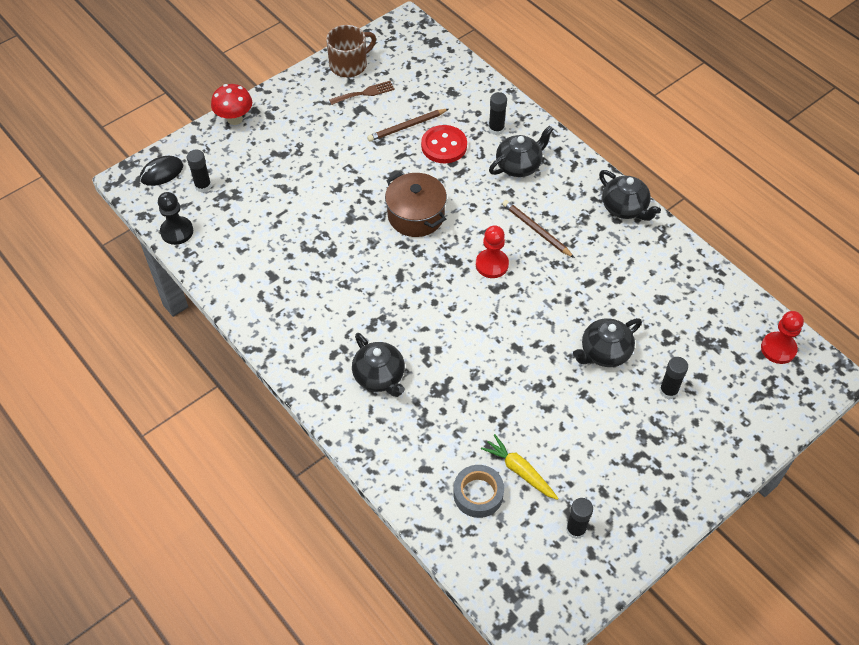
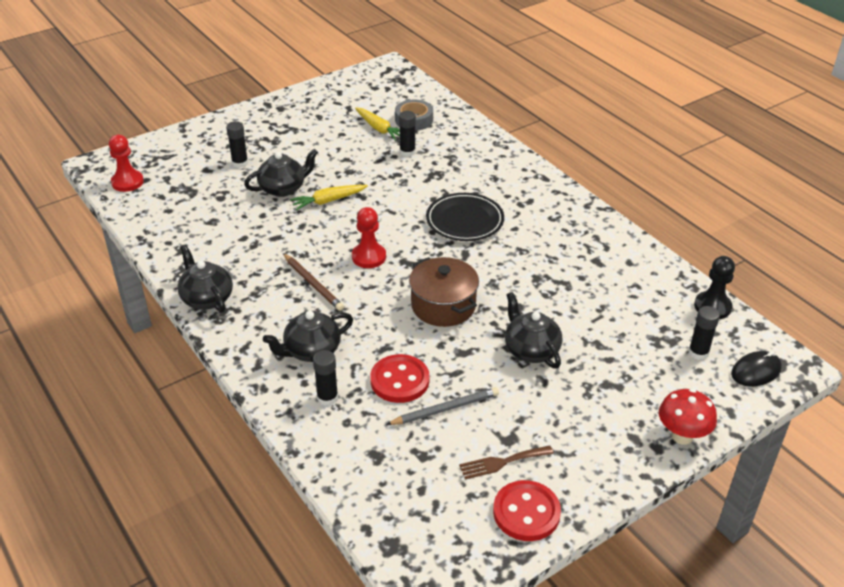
camera: 175 degrees left, 15 degrees down
brown mug [326,25,376,77] -> red button [493,480,561,541]
black teapot [352,333,405,397] -> black teapot moved to [505,292,562,369]
brown pencil [367,109,448,141] -> grey pencil [386,387,499,425]
black glue stick [566,498,593,539] -> black glue stick moved to [399,111,416,157]
none -> yellow carrot [290,185,368,210]
none -> black plate [426,193,504,241]

